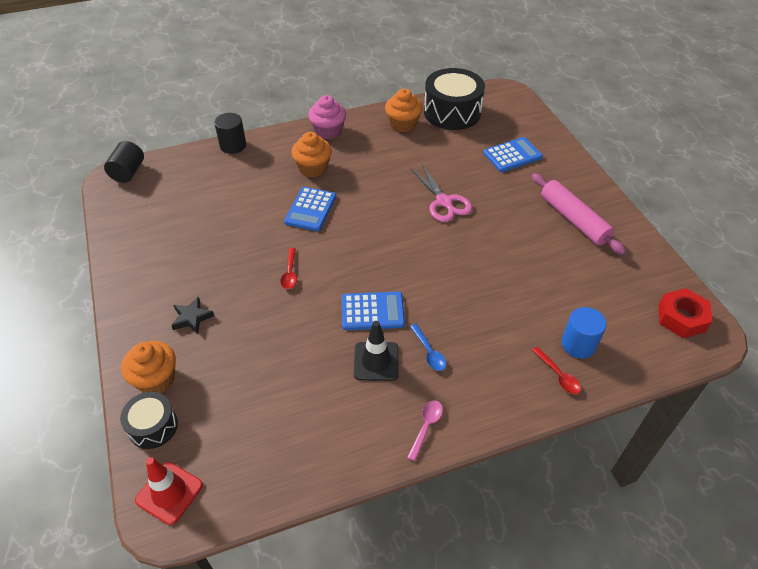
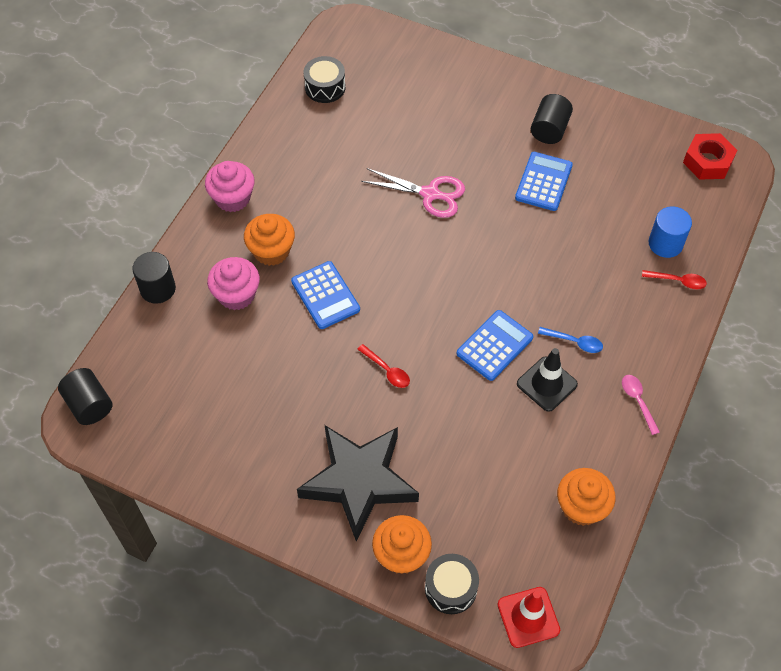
camera: 45 degrees left, 10 degrees up
black star [171,296,214,334] -> black star [297,425,419,541], size x2.45
orange cupcake [385,89,422,132] -> orange cupcake moved to [557,468,616,526]
black drum [424,68,485,130] -> black drum [304,56,346,103], size x0.56
blue calculator [483,137,543,172] -> blue calculator moved to [515,152,573,211]
pink rolling pin [532,173,626,255] -> black cylinder [531,94,573,144]
none -> pink cupcake [207,257,260,310]

